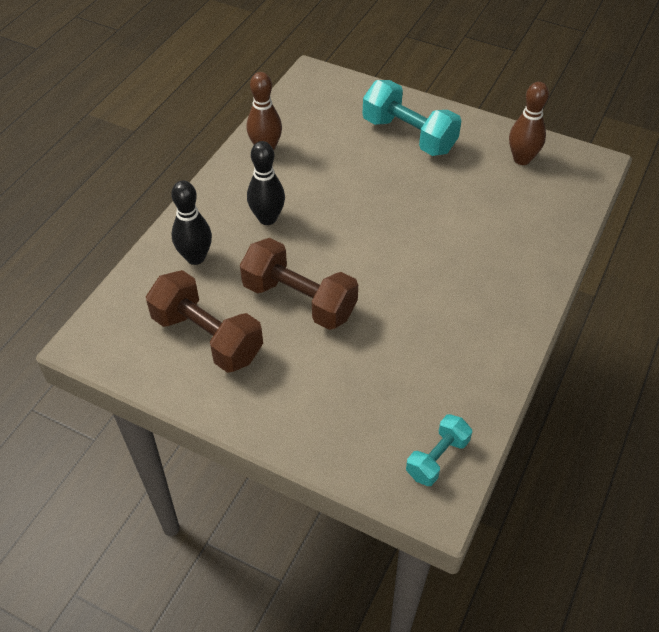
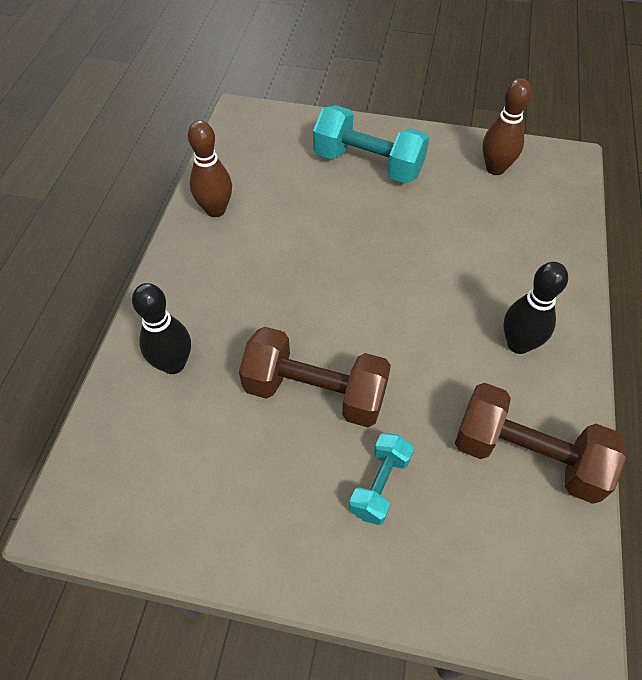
camera: 15 degrees left, 5 degrees up
brown dumbbell [146,270,263,373] -> brown dumbbell moved to [455,383,627,504]
black bowling pin [247,141,285,225] -> black bowling pin moved to [503,262,568,354]
turquoise dumbbell [406,414,472,486] -> turquoise dumbbell moved to [349,433,414,525]

